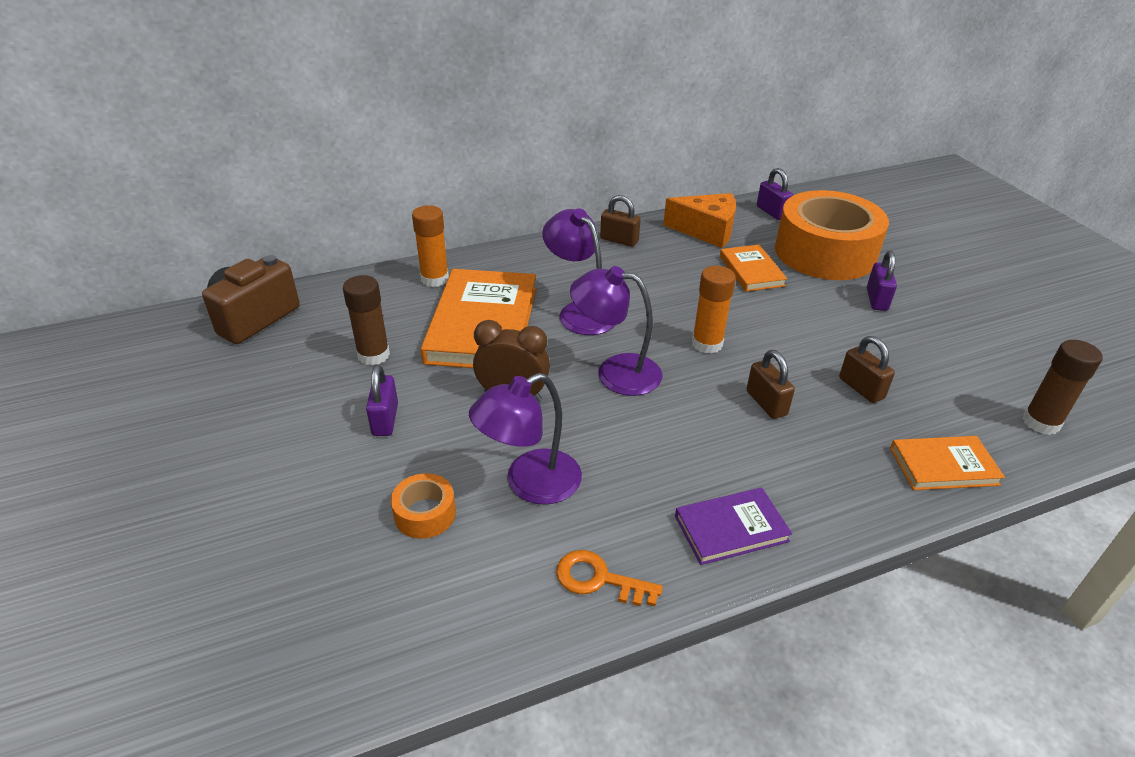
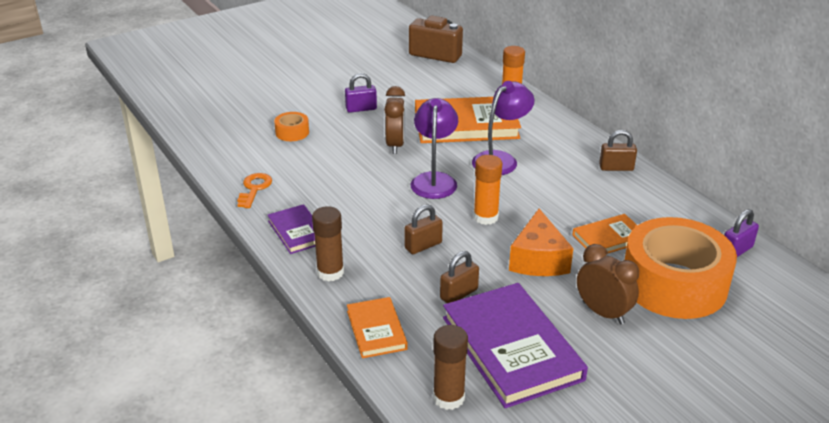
camera: 80 degrees right, 5 degrees down
brown glue stick [343,275,390,365] -> brown glue stick moved to [312,206,344,282]
purple lamp [469,373,582,505] -> none
brown padlock [600,195,641,247] -> brown padlock turned 75 degrees clockwise [599,130,637,171]
orange cheese [663,193,736,248] -> orange cheese moved to [509,209,573,276]
purple padlock [867,251,897,311] -> brown clock [577,244,639,324]
none -> purple book [443,283,588,408]

